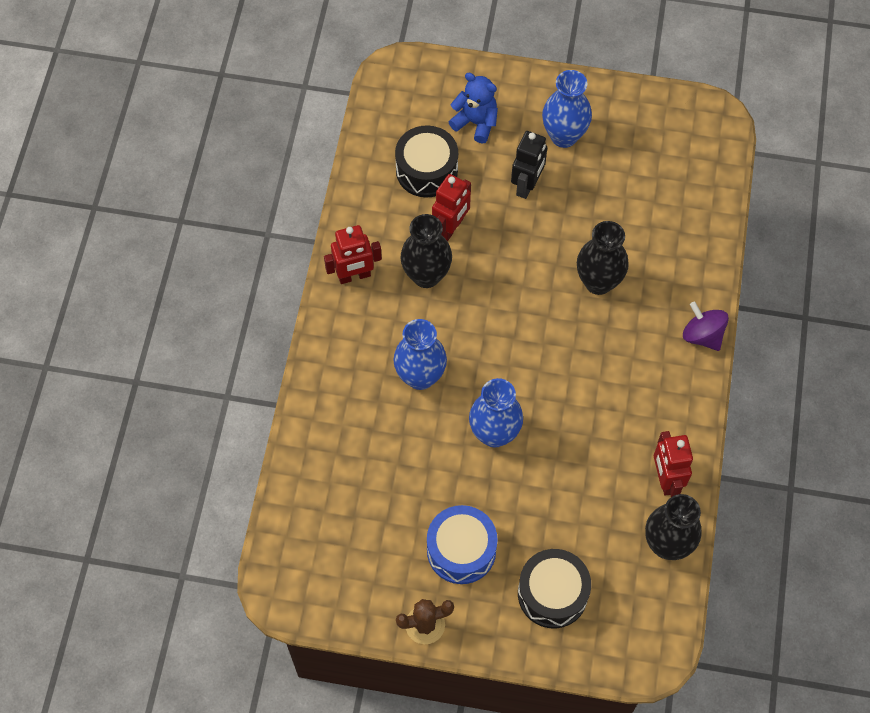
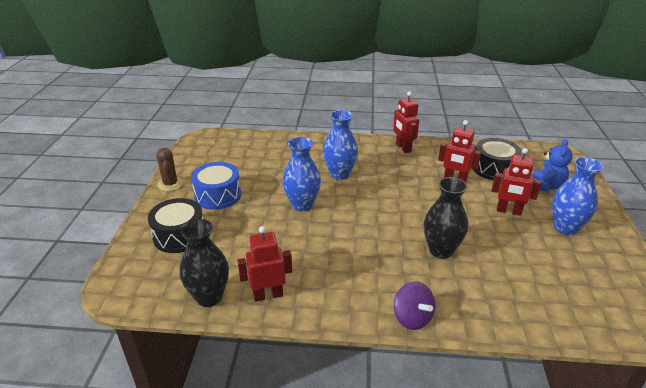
camera: 85 degrees right, 30 degrees down
black vase [401,214,452,288] -> none
black robot [511,131,547,199] -> red robot [492,148,541,216]
purple spinning top [683,302,729,351] -> purple spinning top turned 105 degrees clockwise [394,281,435,330]

